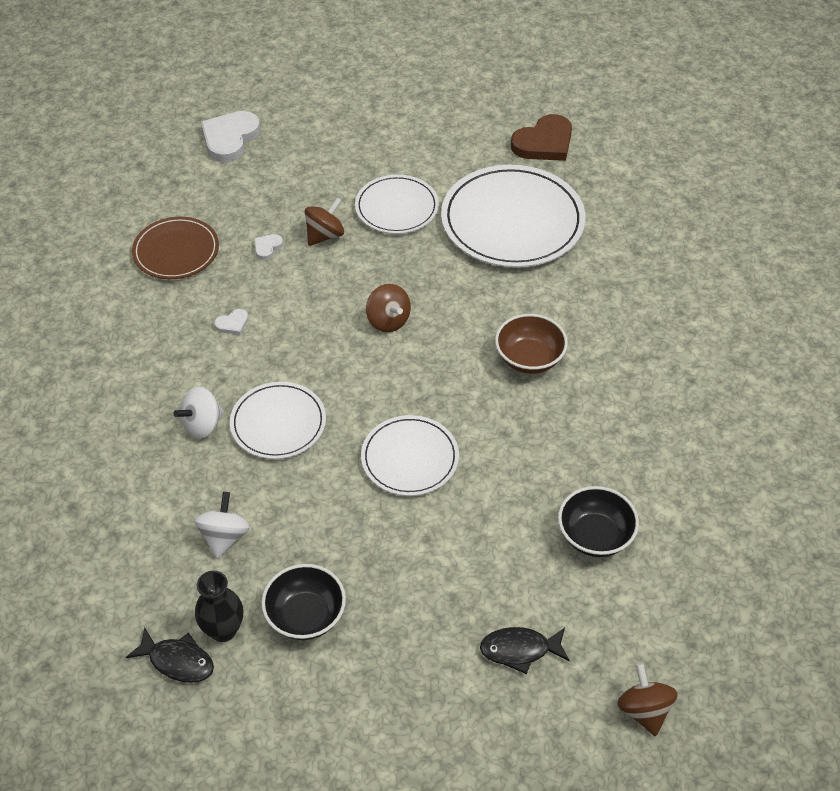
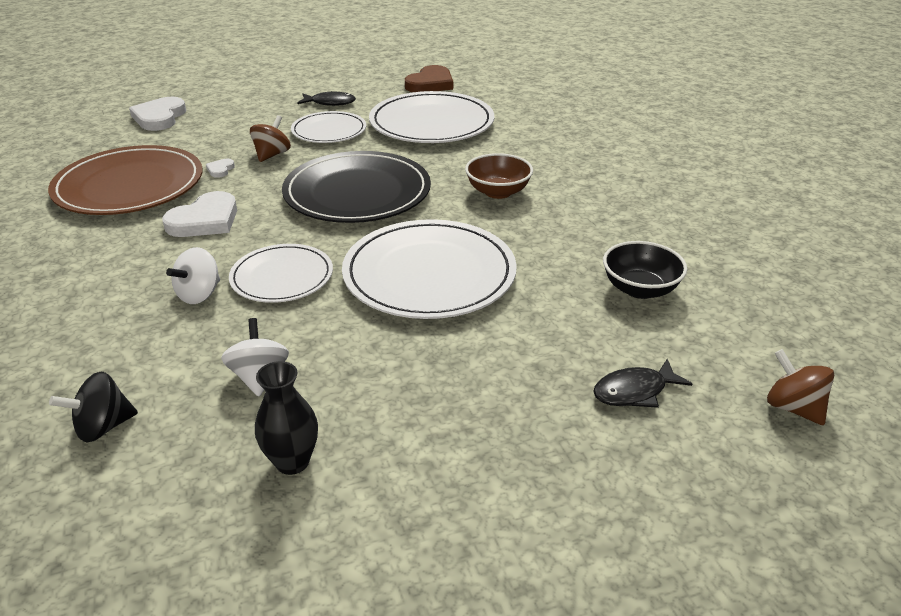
camera: 20 degrees left, 15 degrees down
black fish [126,627,214,683] -> black fish moved to [298,91,356,106]
brown plate [132,217,219,279] -> brown plate [48,145,203,215], size x1.70
white heart [214,309,248,335] -> white heart [162,191,237,237], size x2.19
black bowl [261,564,346,640] -> none
white plate [361,415,459,496] -> white plate [342,219,517,319], size x1.70
brown spinning top [366,284,411,332] -> black plate [282,151,431,223]
none -> black spinning top [49,372,138,442]

